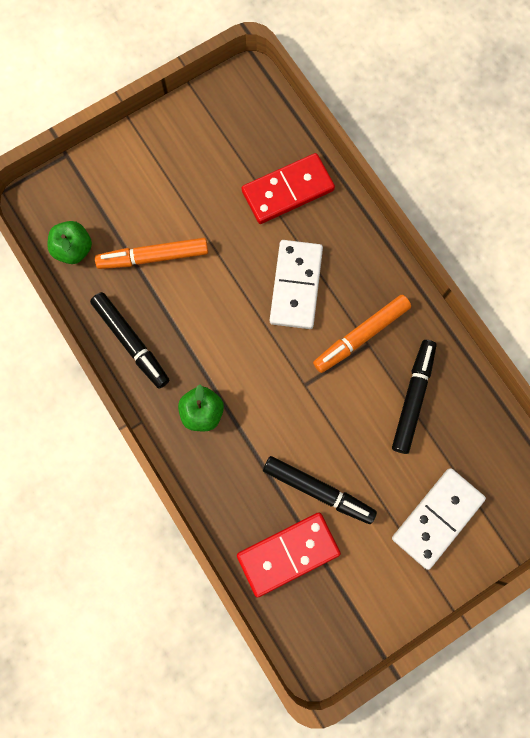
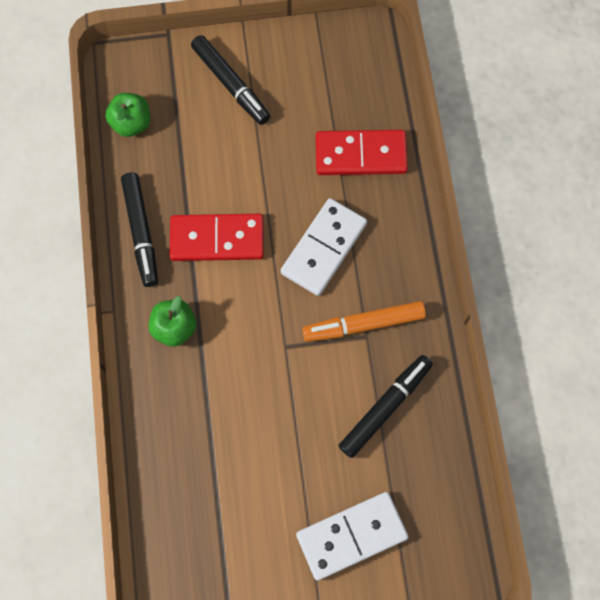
camera: 25 degrees right, 5 degrees down
orange marker [95,238,208,269] -> none
red domino [237,513,341,598] -> red domino moved to [170,214,264,261]
black marker [263,456,377,524] -> black marker moved to [191,35,270,125]

